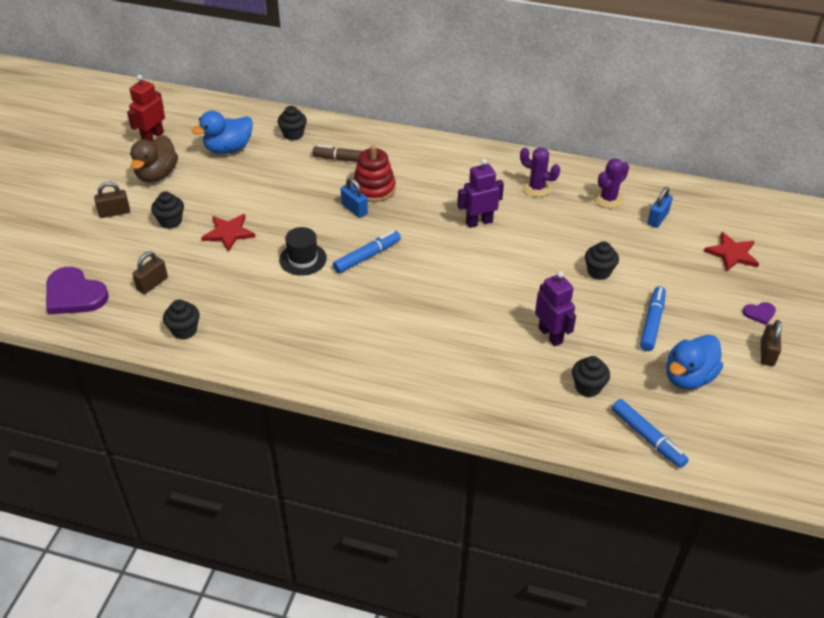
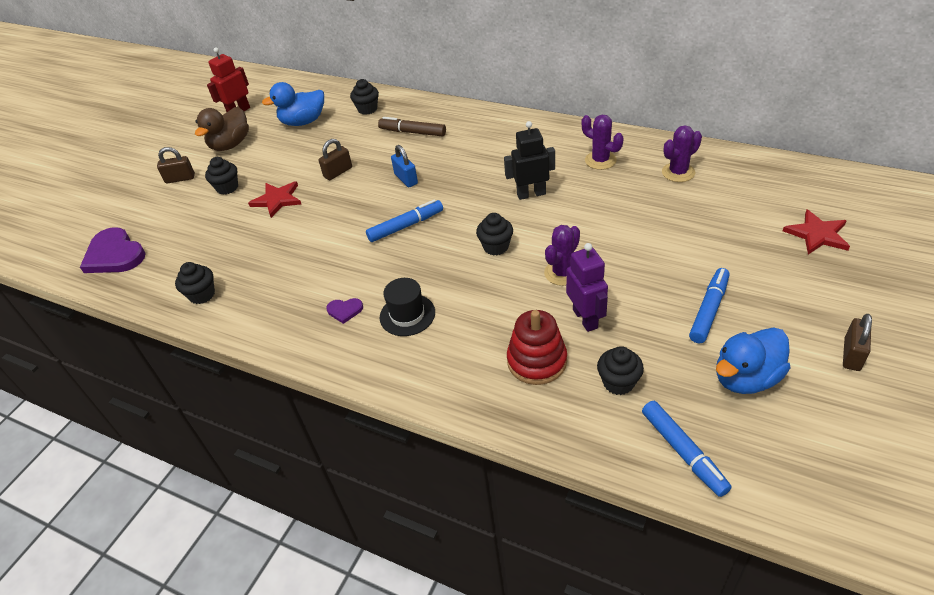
camera: 15 degrees right, 0 degrees up
brown padlock [132,251,168,294] -> brown padlock moved to [319,139,352,180]
black hat [279,227,327,276] -> black hat moved to [380,278,435,336]
red stacking toy [353,145,396,202] -> red stacking toy moved to [507,310,567,385]
purple robot [457,159,504,228] -> black robot [504,121,555,200]
black cupcake [585,241,619,280] -> black cupcake moved to [476,213,513,255]
blue padlock [647,187,673,228] -> none
purple heart [743,302,776,325] -> purple heart moved to [326,298,363,324]
none -> purple cactus [544,225,580,286]

